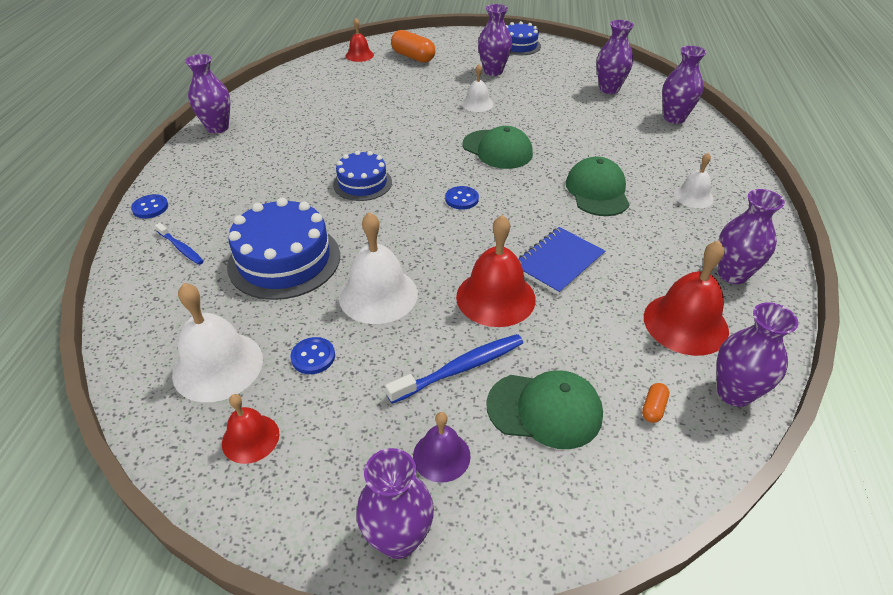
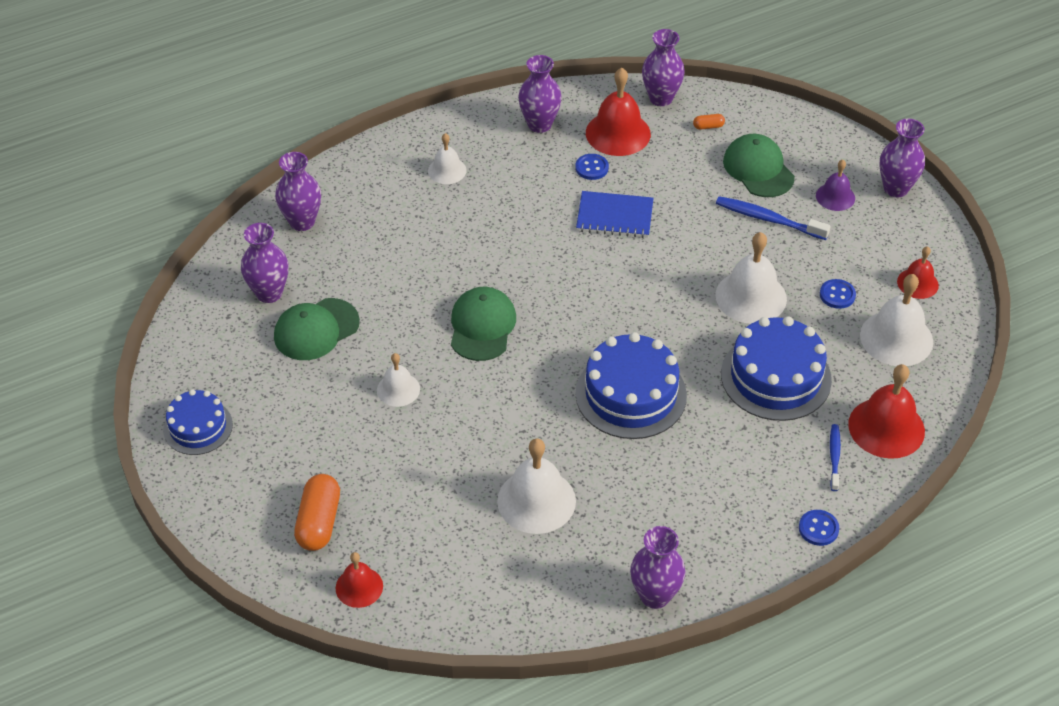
camera: 125 degrees left, 5 degrees up
blue cake [333,150,392,201] -> blue cake [575,332,687,439], size x1.64
blue button [445,186,479,210] -> blue button moved to [575,154,609,180]
red bell [456,215,536,327] -> red bell moved to [848,364,925,459]
purple vase [478,4,512,76] -> none
green cap [566,157,630,216] -> green cap moved to [274,298,360,360]
none -> white bell [497,438,576,534]

